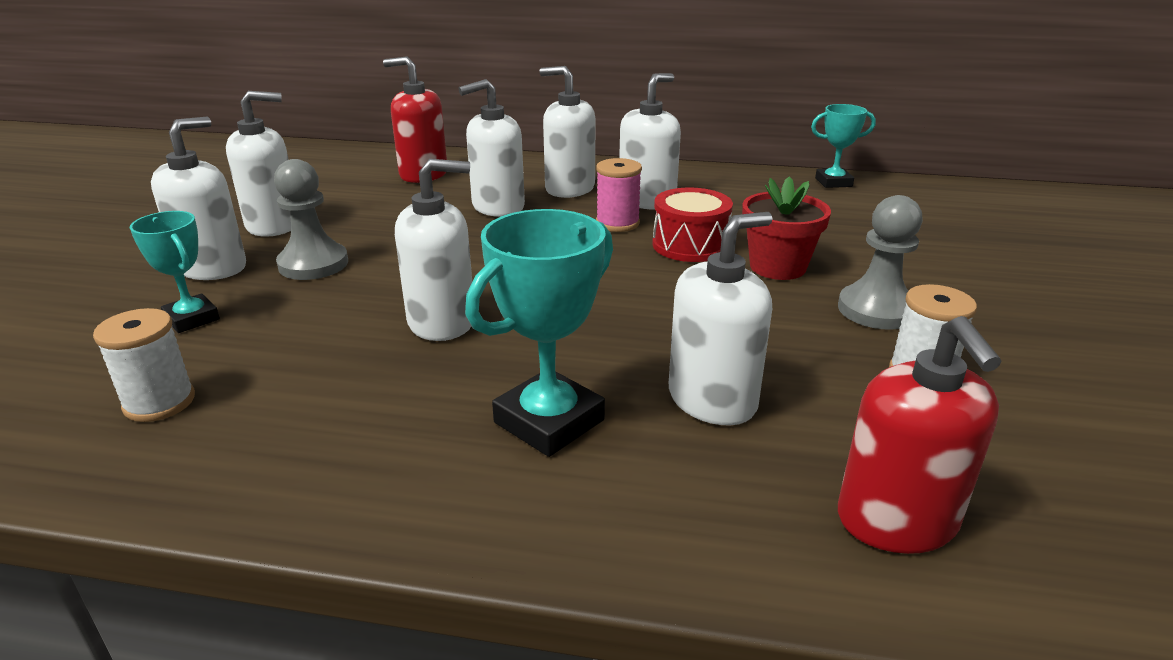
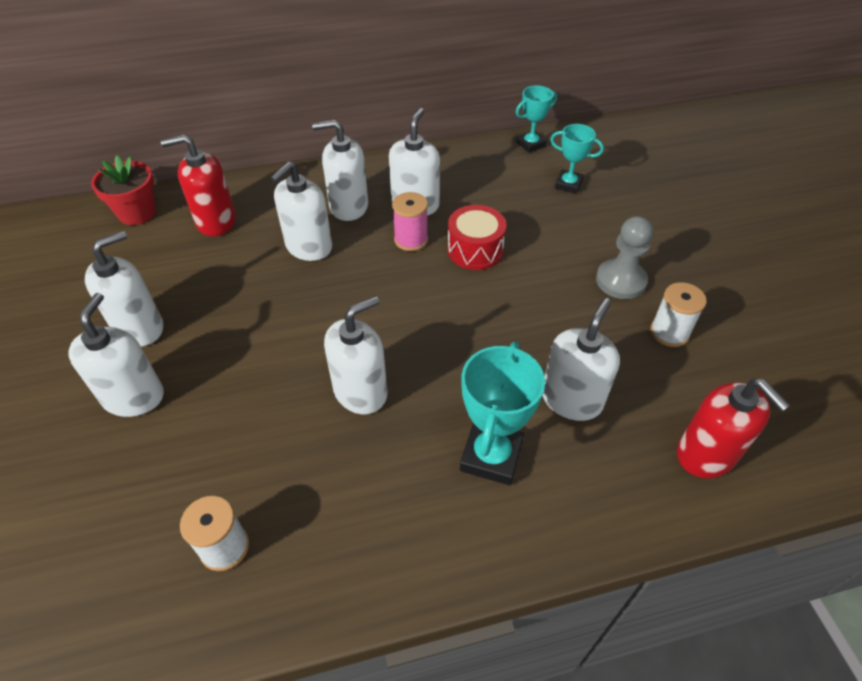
camera: 25 degrees left, 20 degrees up
turquoise trophy [130,211,220,333] -> turquoise trophy moved to [550,124,604,194]
grey pawn [274,159,348,280] -> none
red flower pot [742,176,831,280] -> red flower pot moved to [91,155,156,225]

